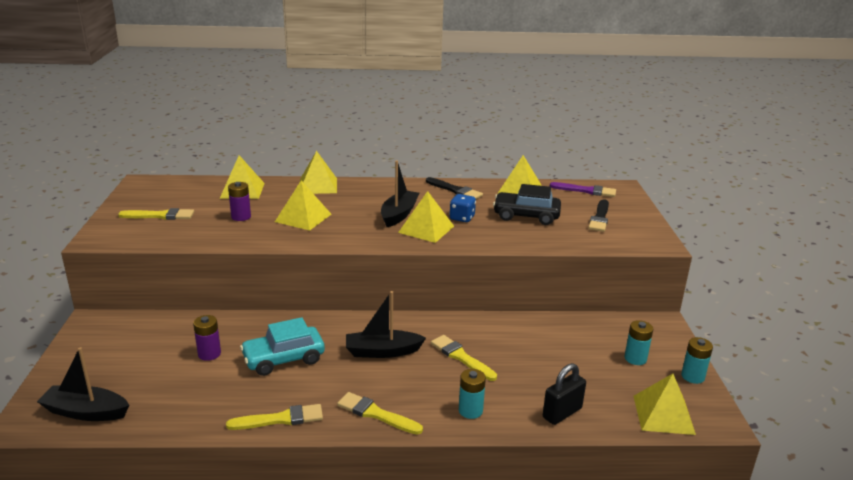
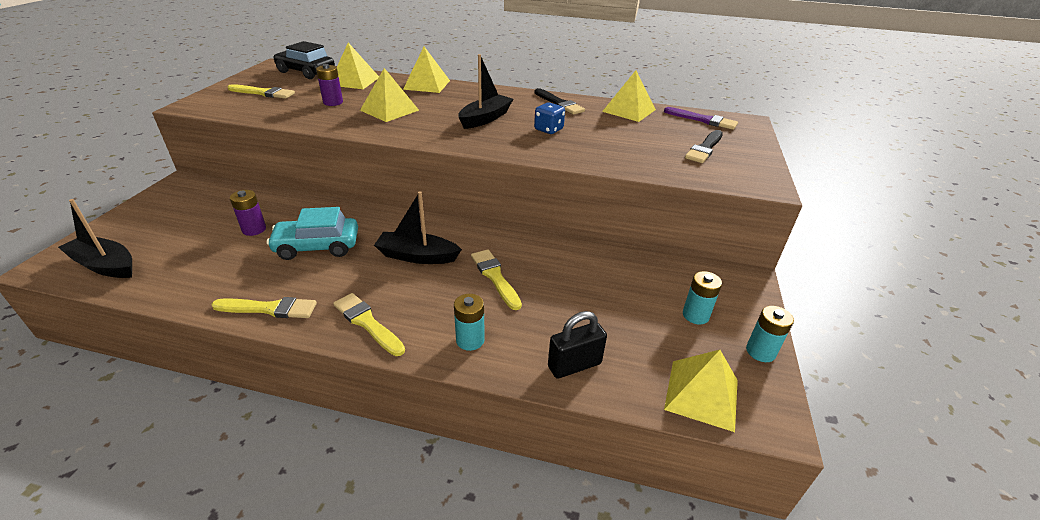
camera: 15 degrees right, 10 degrees up
yellow pyramid [398,191,454,243] -> none
black car [493,184,561,225] -> black car moved to [273,41,335,79]

